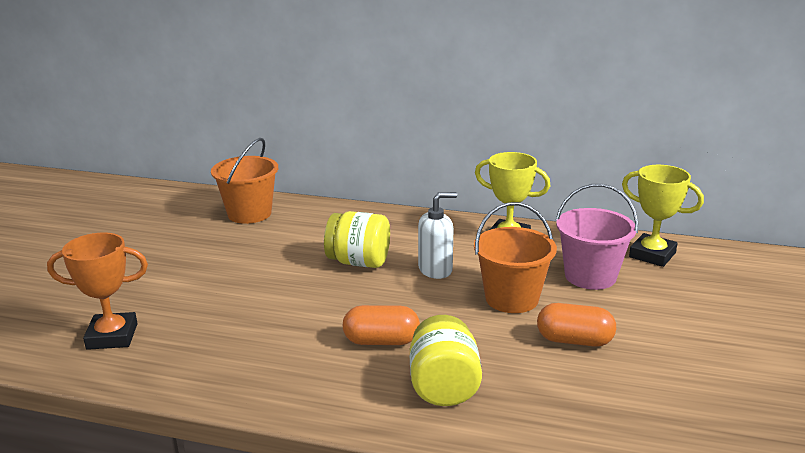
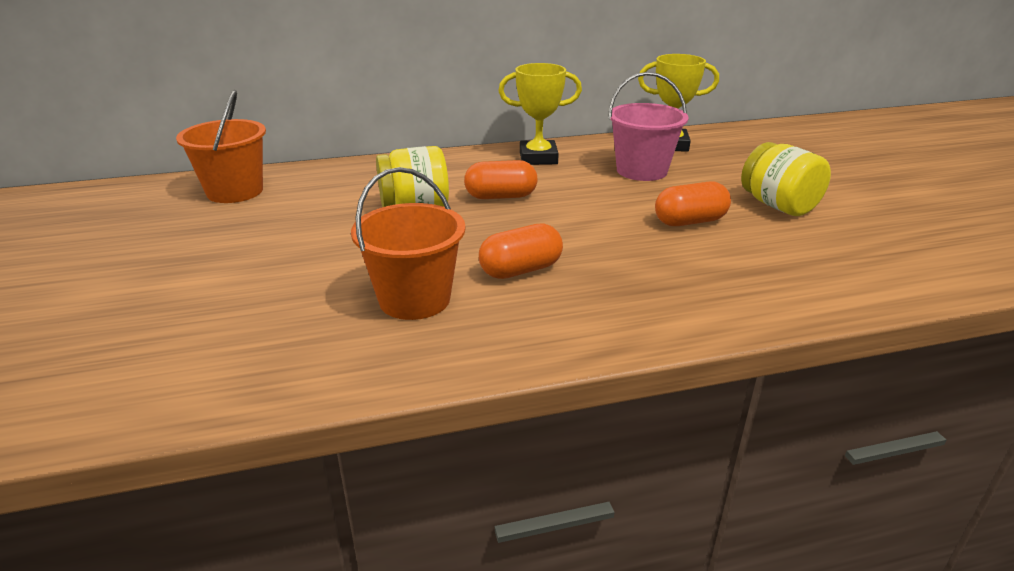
camera: 30 degrees left, 5 degrees up
orange trophy [47,233,148,350] -> none
yellow jar [410,315,482,406] -> yellow jar moved to [741,142,831,216]
white soap dispenser [418,192,457,279] -> orange capsule [464,160,537,199]
orange bucket [474,202,557,313] -> orange bucket moved to [351,167,466,320]

